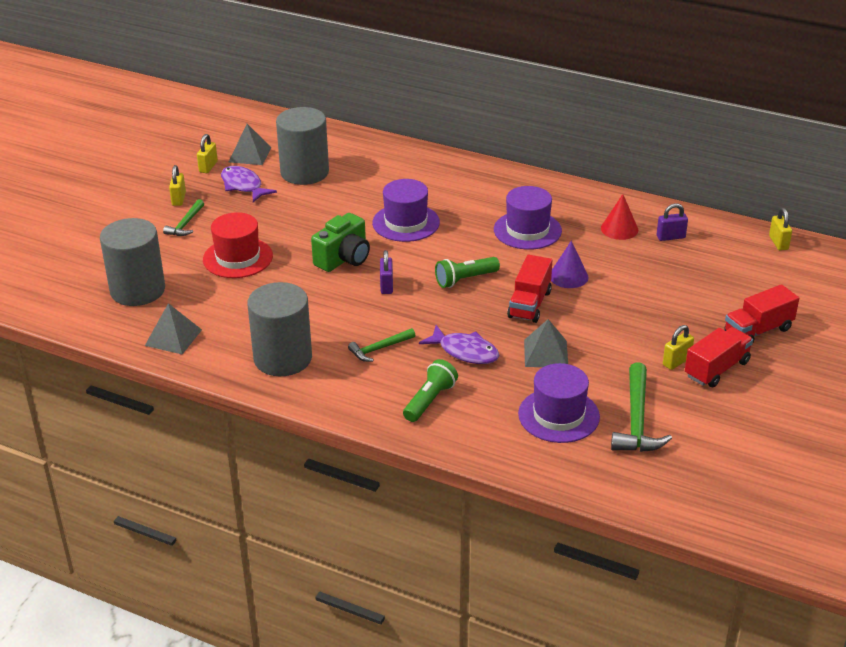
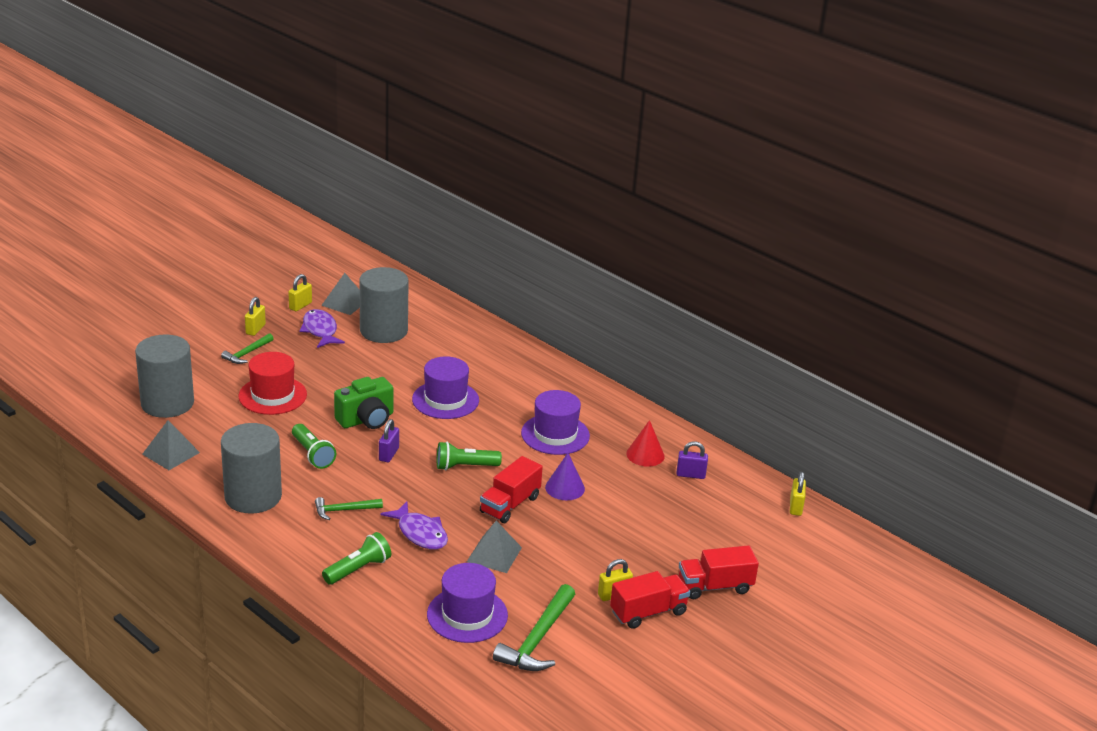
camera: 15 degrees right, 5 degrees down
none -> green flashlight [292,424,336,469]

